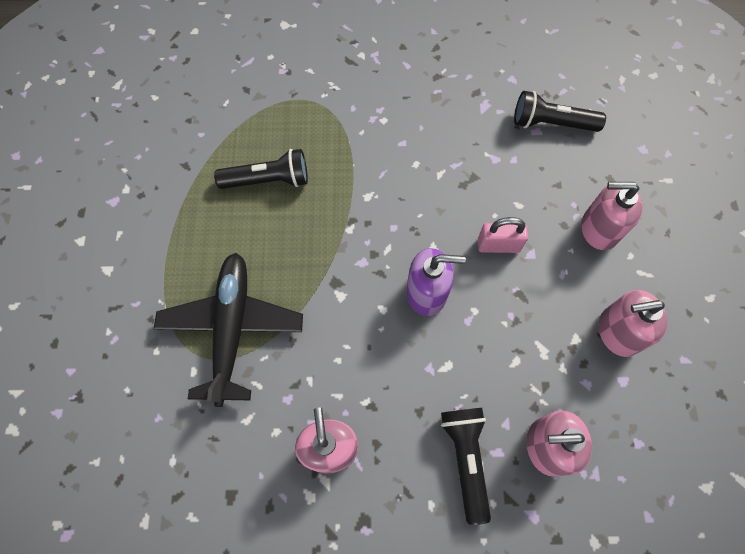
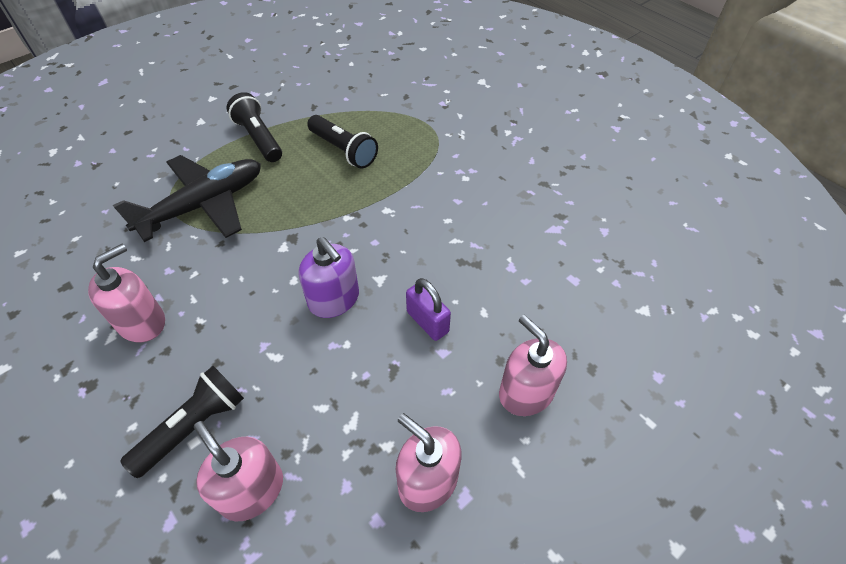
camera: 50 degrees right, 15 degrees down
pink padlock [478,217,528,253] -> purple padlock [406,278,451,341]
black flashlight [514,91,606,132] -> black flashlight moved to [227,92,282,162]

